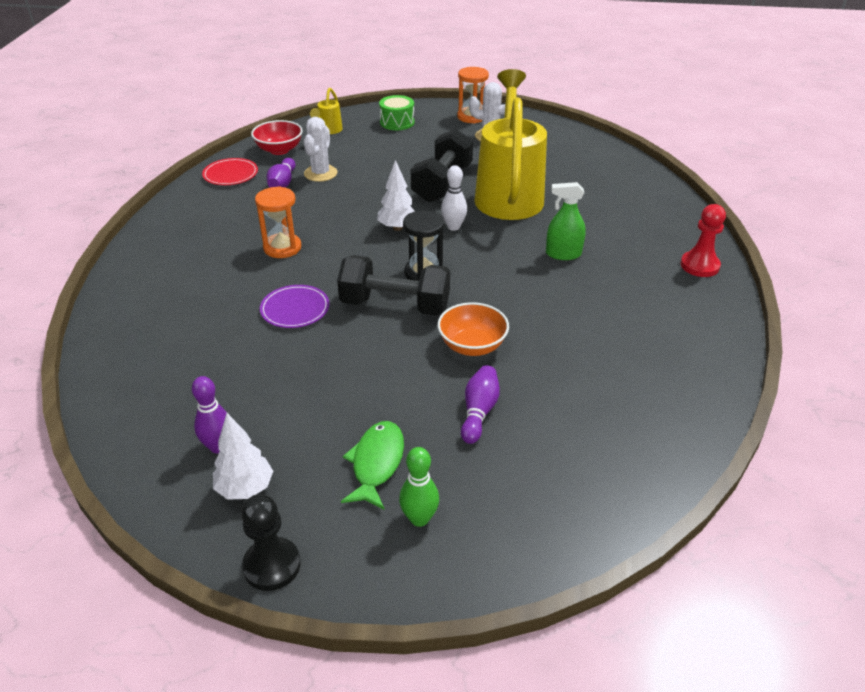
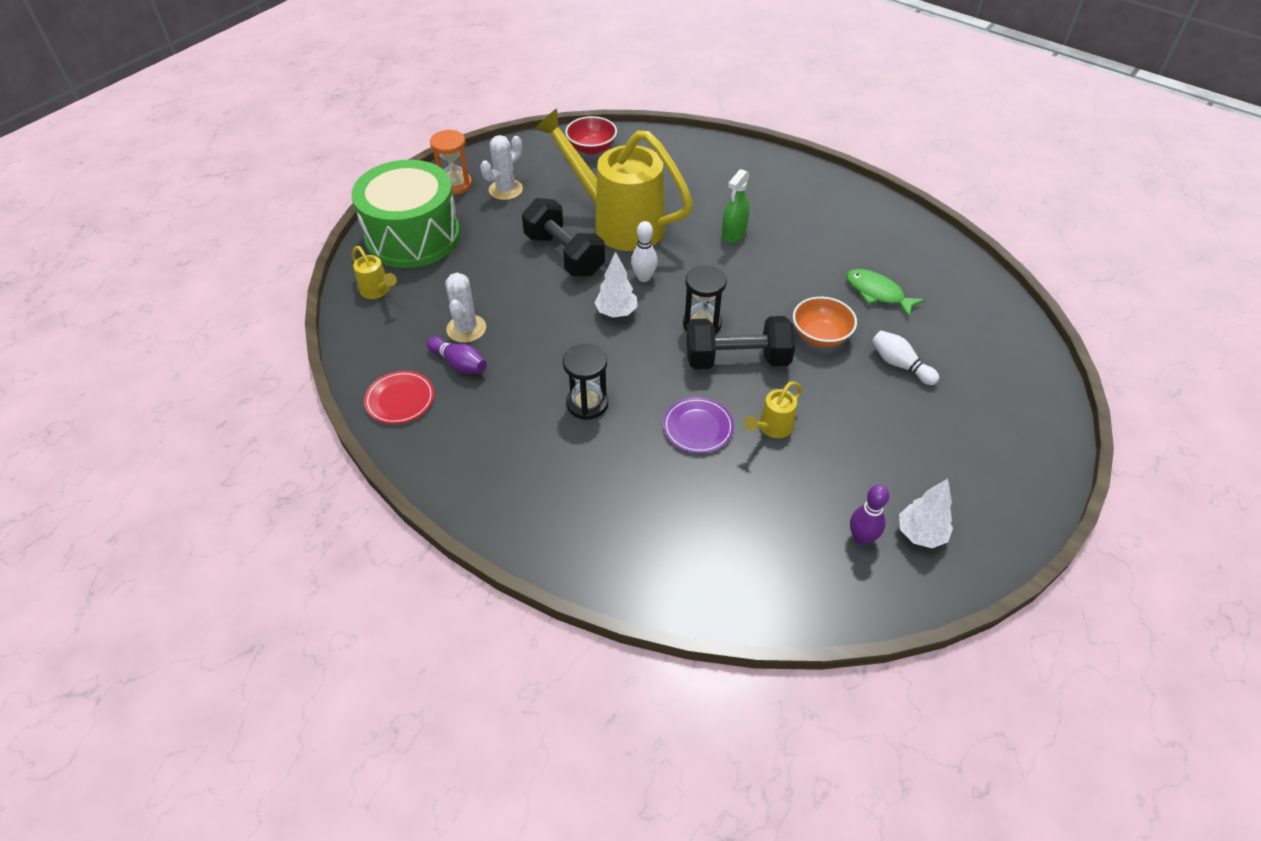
camera: 60 degrees left, 10 degrees up
black pawn [241,494,301,591] -> none
red bowl [251,120,303,155] -> red bowl moved to [565,116,617,155]
orange hourglass [255,186,301,258] -> black hourglass [563,344,608,420]
white cactus [304,117,338,182] -> white cactus turned 45 degrees clockwise [445,273,486,343]
black dumbbell [337,255,450,316] -> black dumbbell turned 45 degrees clockwise [687,316,795,369]
green fish [341,421,404,510] -> green fish moved to [846,269,925,317]
green drum [379,95,414,130] -> green drum [352,160,460,268], size x2.28
green bowling pin [399,447,439,527] -> none
purple bowling pin [461,365,500,444] -> white bowling pin [872,331,939,385]
red pawn [681,204,726,277] -> none
none -> yellow watering can [744,381,802,438]

